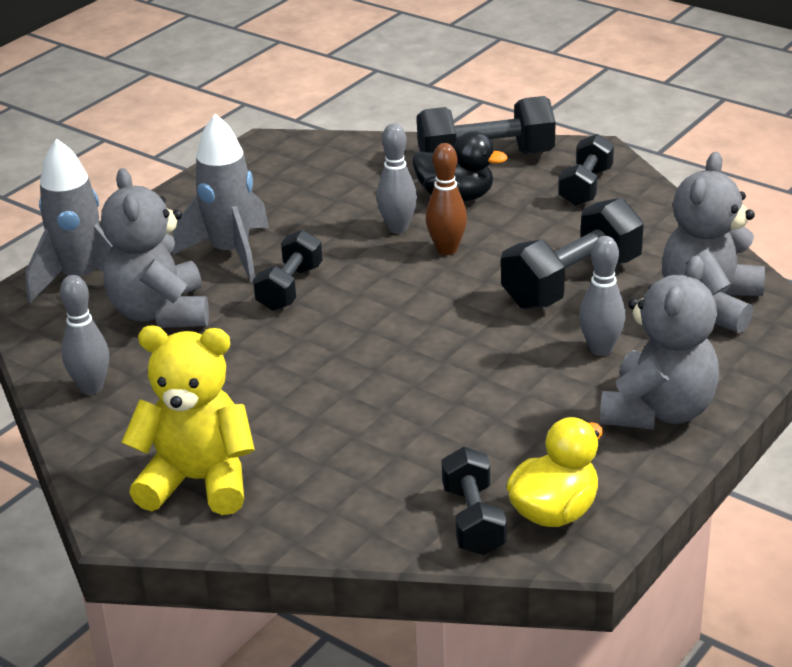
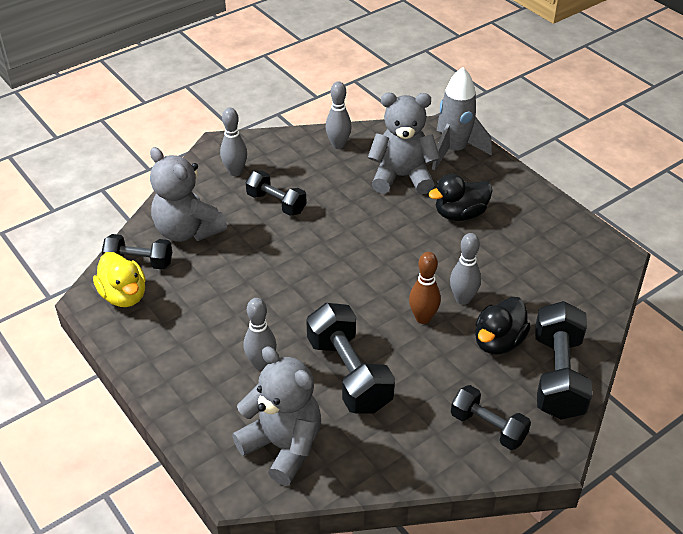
camera: 105 degrees right, 10 degrees up
yellow teddy bear [121,326,255,515] -> grey bowling pin [220,108,247,176]
grey rocket [173,114,269,282] -> black duck [428,174,493,221]
black dumbbell [253,230,323,311] -> black dumbbell moved to [246,170,307,216]
grey teddy bear [600,256,719,430] -> grey teddy bear moved to [150,147,227,242]

